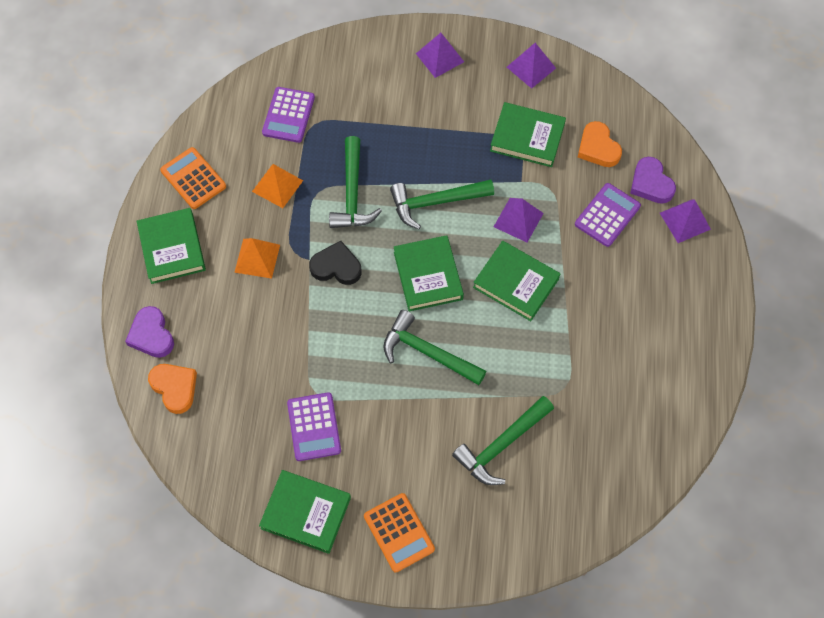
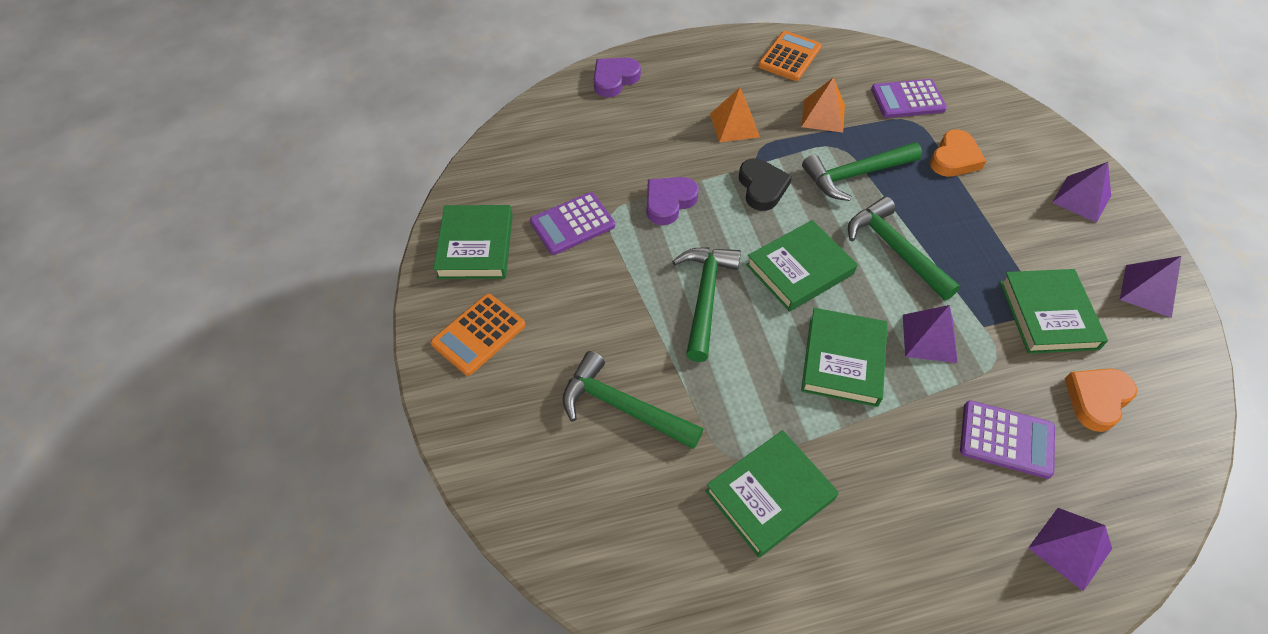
camera: 70 degrees right, 10 degrees down
green book [137,208,206,284] -> green book moved to [705,430,839,558]
orange heart [148,364,197,414] -> orange heart moved to [930,130,986,177]
purple heart [630,157,676,204] -> purple heart moved to [647,177,699,225]

